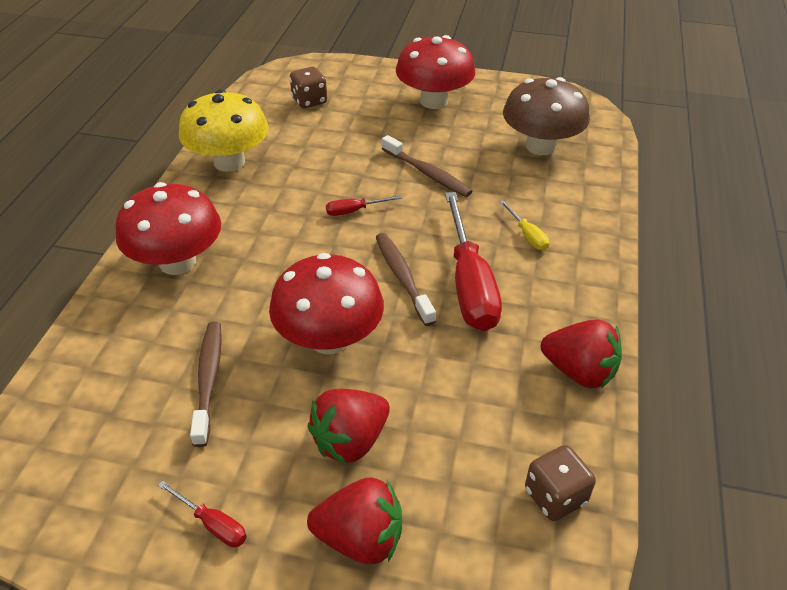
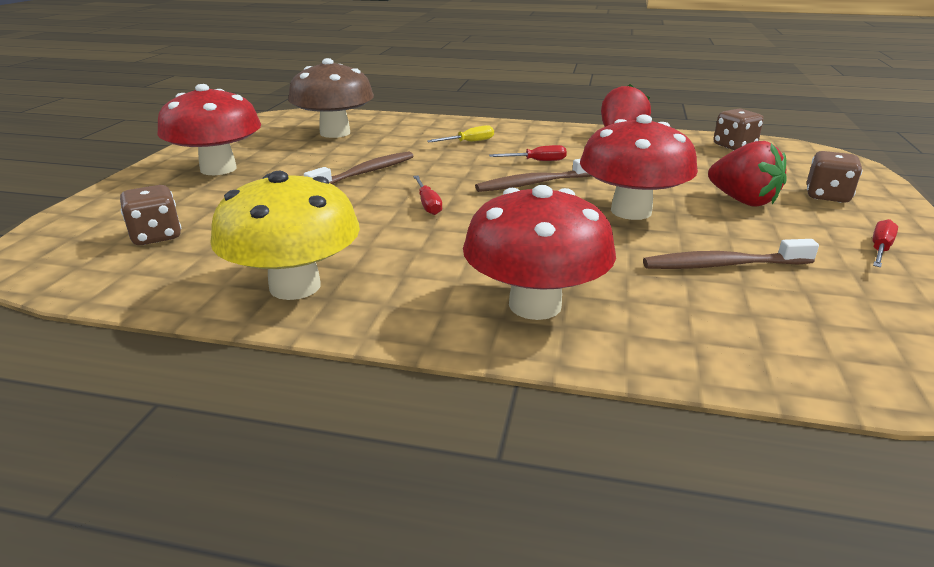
camera: 90 degrees left, 15 degrees down
red strawberry [307,478,402,564] -> brown dice [807,151,862,203]
red screwdriver [445,192,502,331] -> red screwdriver [489,145,567,161], size x0.44

